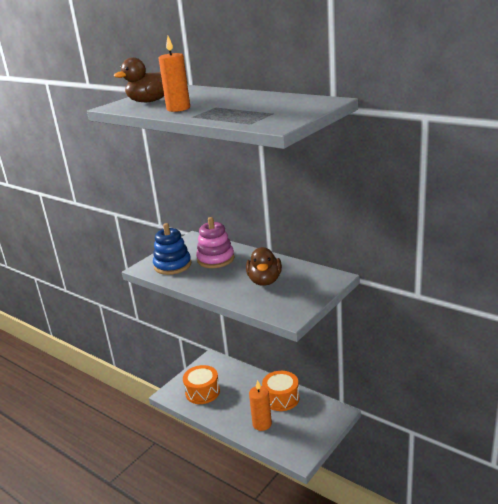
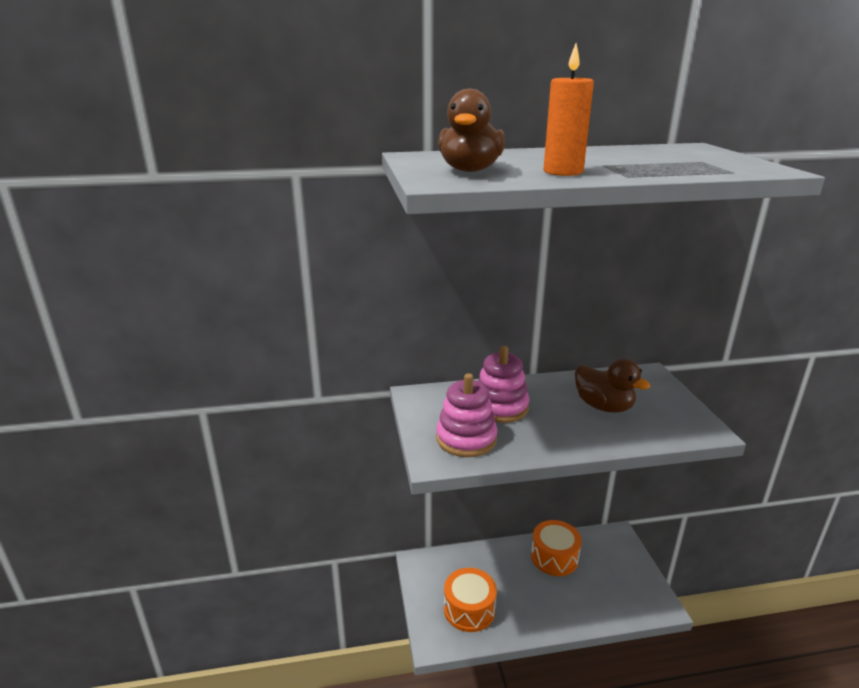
camera: 50 degrees left, 0 degrees up
blue stacking toy [153,223,191,275] -> pink stacking toy [436,373,497,457]
orange candle [249,380,272,431] -> none

